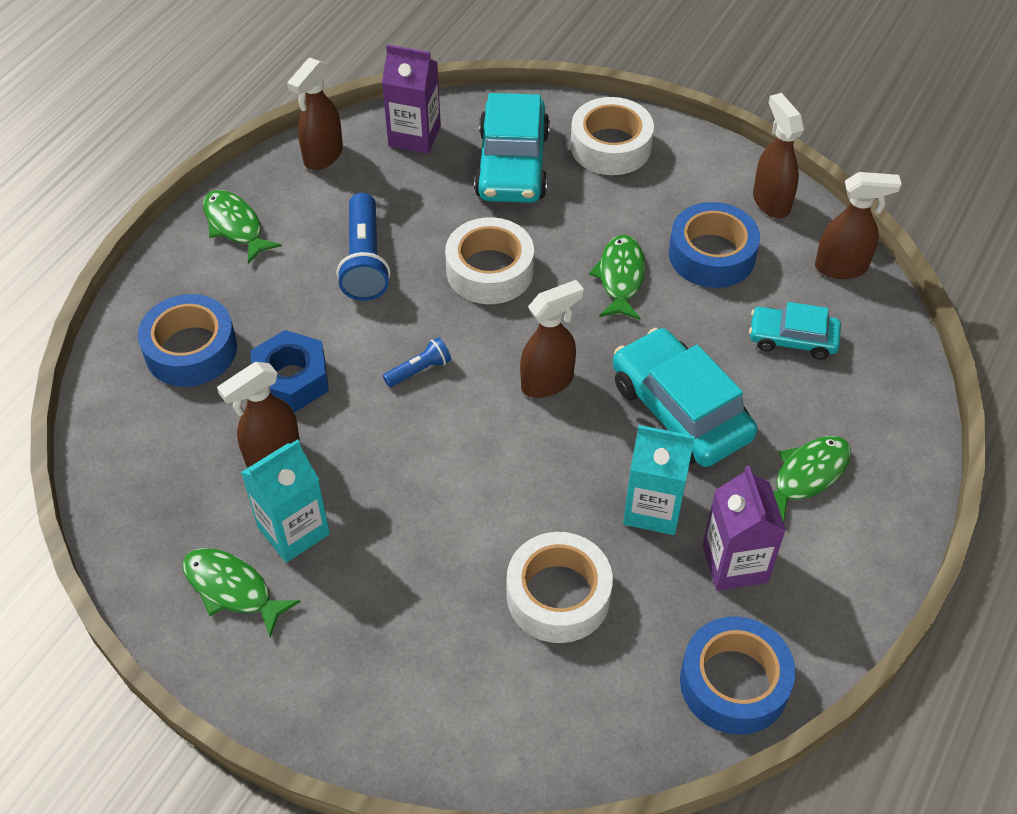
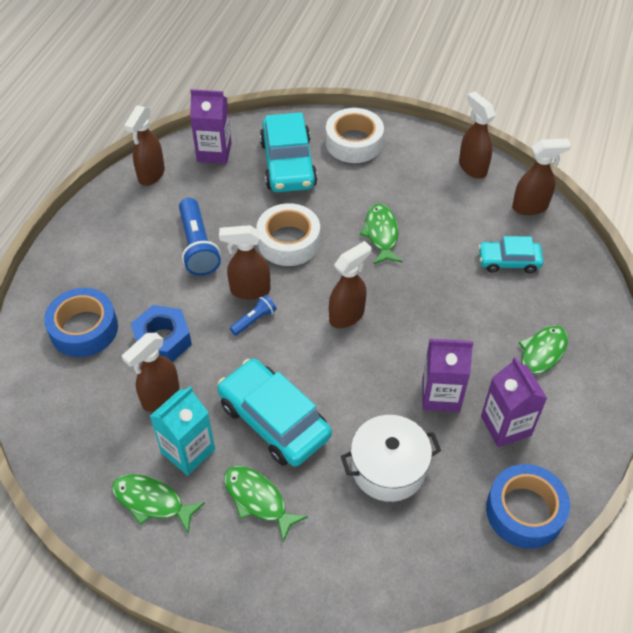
camera: 10 degrees left, 0 degrees up
green fish [203,190,282,264] -> green fish moved to [224,466,308,542]
white tape [507,532,613,643] -> white pot [341,415,441,502]
turquoise car [613,328,757,467] -> turquoise car moved to [217,359,332,467]
turquoise carton [623,425,695,535] -> purple carton [422,339,473,412]
blue tape [669,202,760,288] -> none
none -> brown spray bottle [219,225,270,300]

